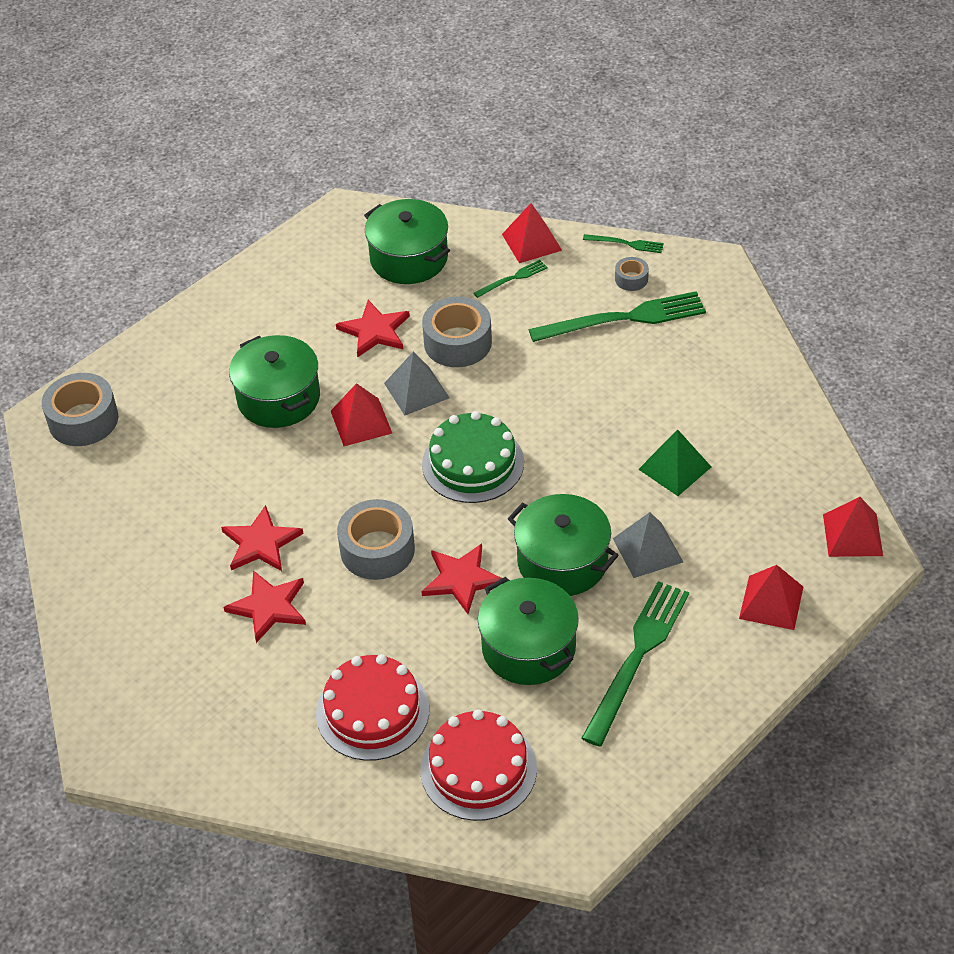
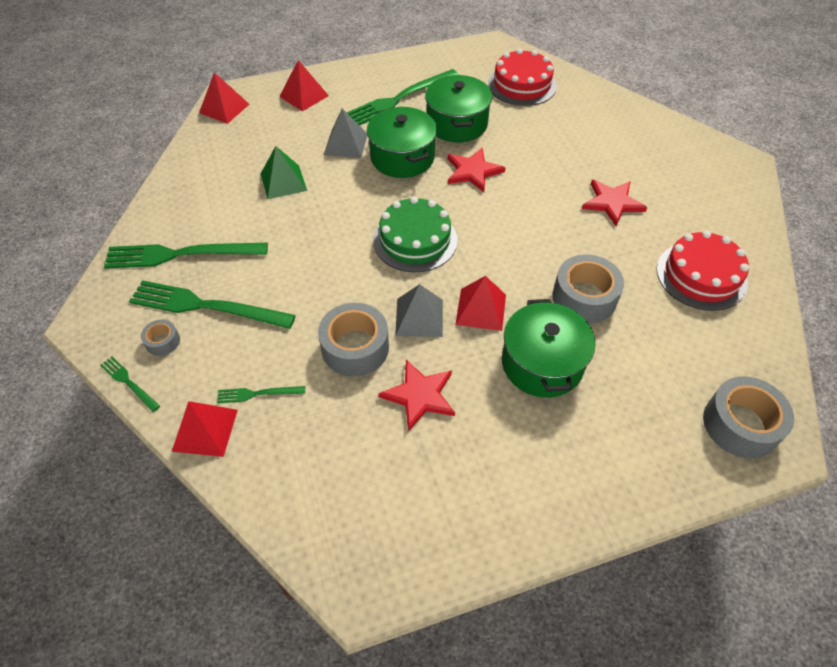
camera: 155 degrees left, 5 degrees up
red star [221,505,304,571] -> none
red cake [316,654,429,761] -> red cake moved to [657,231,749,311]
grey tape [337,499,415,580] -> grey tape moved to [553,255,624,323]
green pot [364,199,450,284] -> none
none -> green fork [104,243,268,269]

